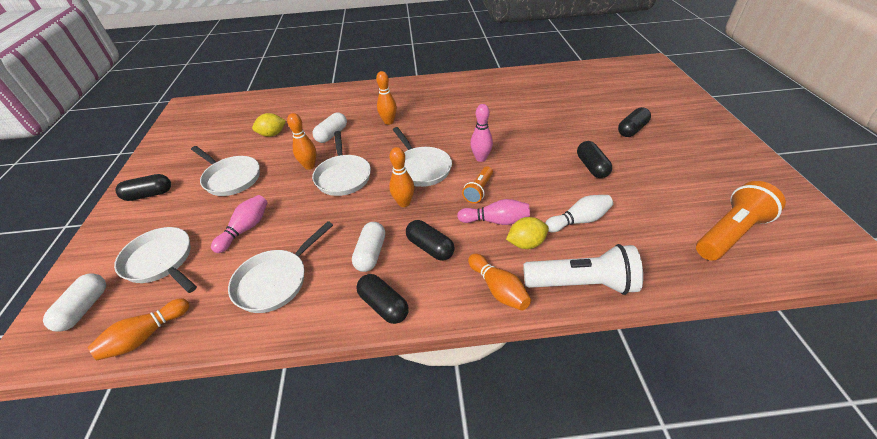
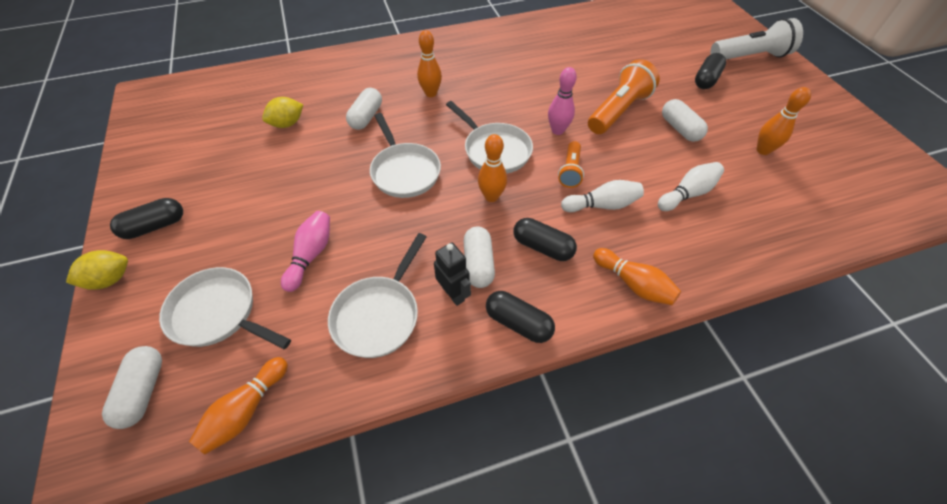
camera: 15 degrees left, 10 degrees up
white pan [191,146,260,196] -> none
orange bowling pin [287,113,316,170] -> orange bowling pin moved to [756,87,811,155]
pink bowling pin [457,199,530,225] -> white bowling pin [561,180,644,212]
yellow lemon [506,217,549,249] -> yellow lemon moved to [66,250,128,290]
white flashlight [523,244,643,295] -> white flashlight moved to [711,18,803,59]
black capsule [577,141,612,178] -> white capsule [662,99,708,142]
orange flashlight [696,181,786,261] -> orange flashlight moved to [588,59,660,134]
none -> black robot [434,242,471,306]

